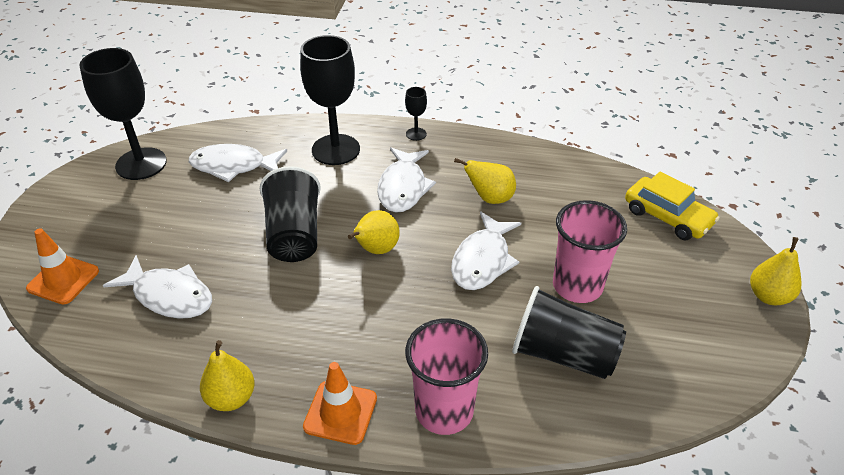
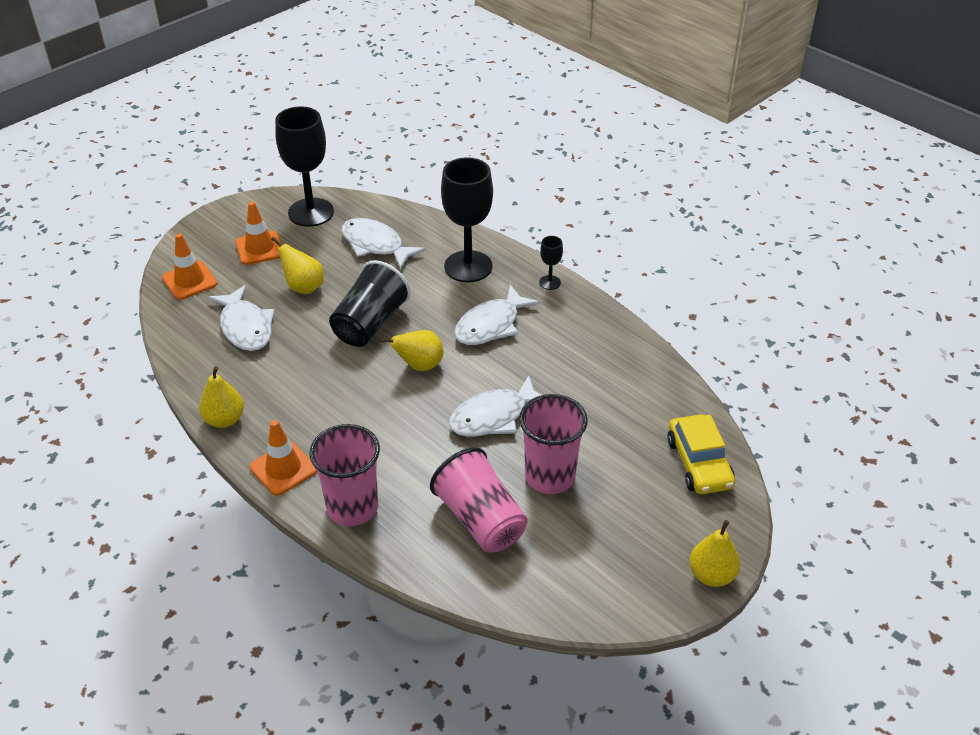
camera: 35 degrees right, 0 degrees up
yellow pear [454,158,516,204] -> yellow pear moved to [271,237,324,294]
black cup [512,286,626,379] -> pink cup [430,447,528,553]
none -> orange traffic cone [235,201,282,265]

